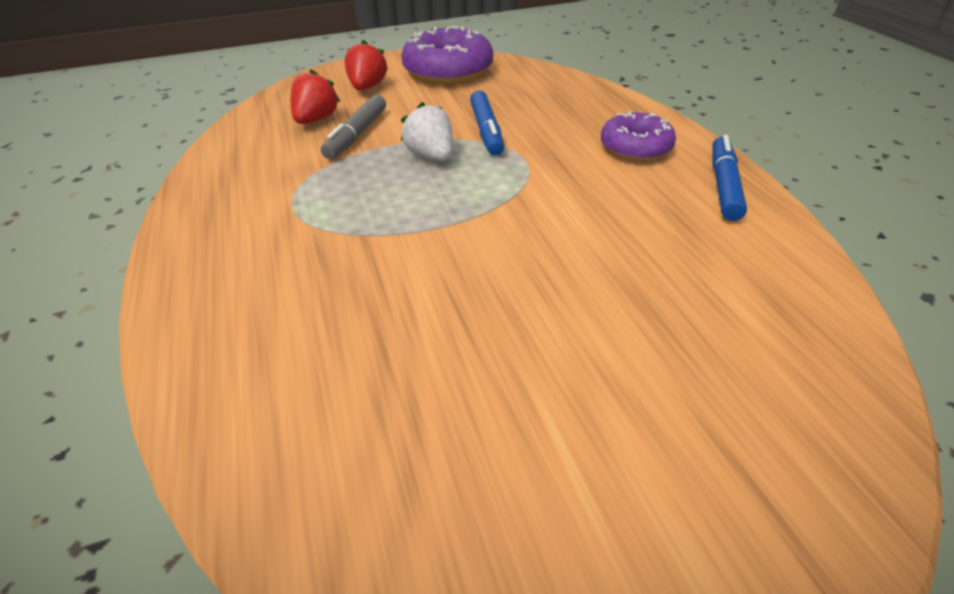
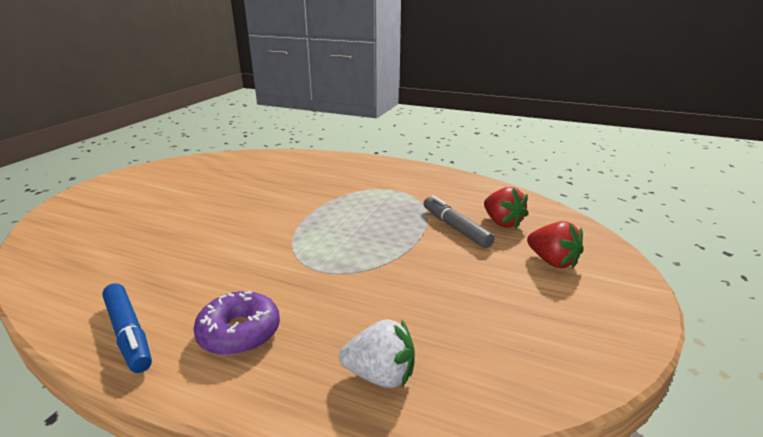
camera: 130 degrees right, 15 degrees down
purple donut [401,26,493,84] -> none
white strawberry [401,102,453,161] -> white strawberry moved to [339,319,415,388]
blue marker [470,90,504,156] -> none

